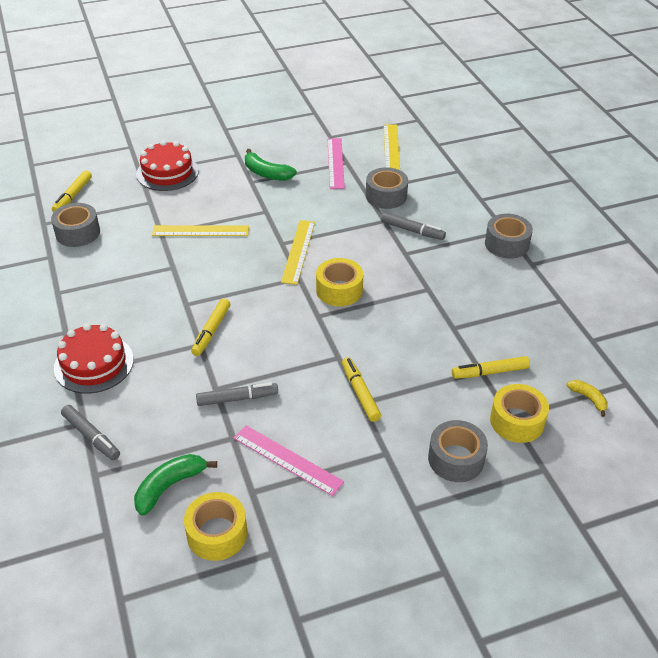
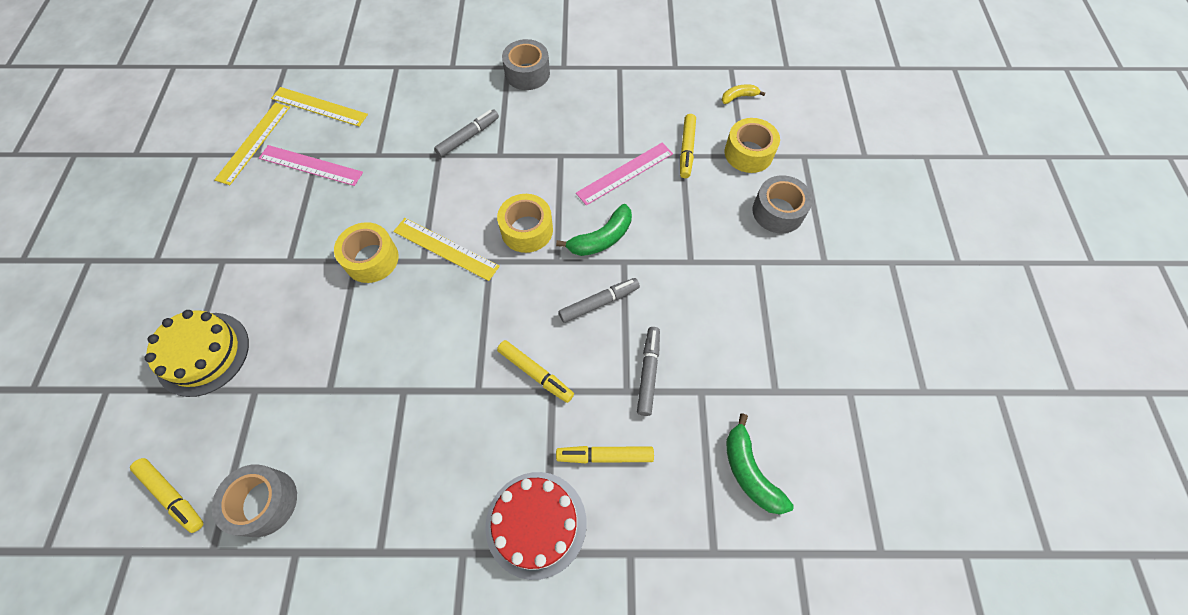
camera: 70 degrees left, 20 degrees up
grey marker [61,405,120,460] -> grey marker moved to [558,278,640,323]
red cake [136,140,199,191] -> yellow cake [145,310,249,397]
yellow ruler [152,225,249,236] -> yellow ruler moved to [214,103,290,185]
yellow tape [184,492,247,561] -> yellow tape moved to [334,222,399,283]
pink ruler [234,425,344,496] -> pink ruler moved to [576,143,673,205]
green banana [245,149,297,181] -> green banana moved to [556,204,632,256]
yellow marker [342,357,381,422] -> yellow marker moved to [556,446,654,463]
grey tape [366,167,408,209] -> none

